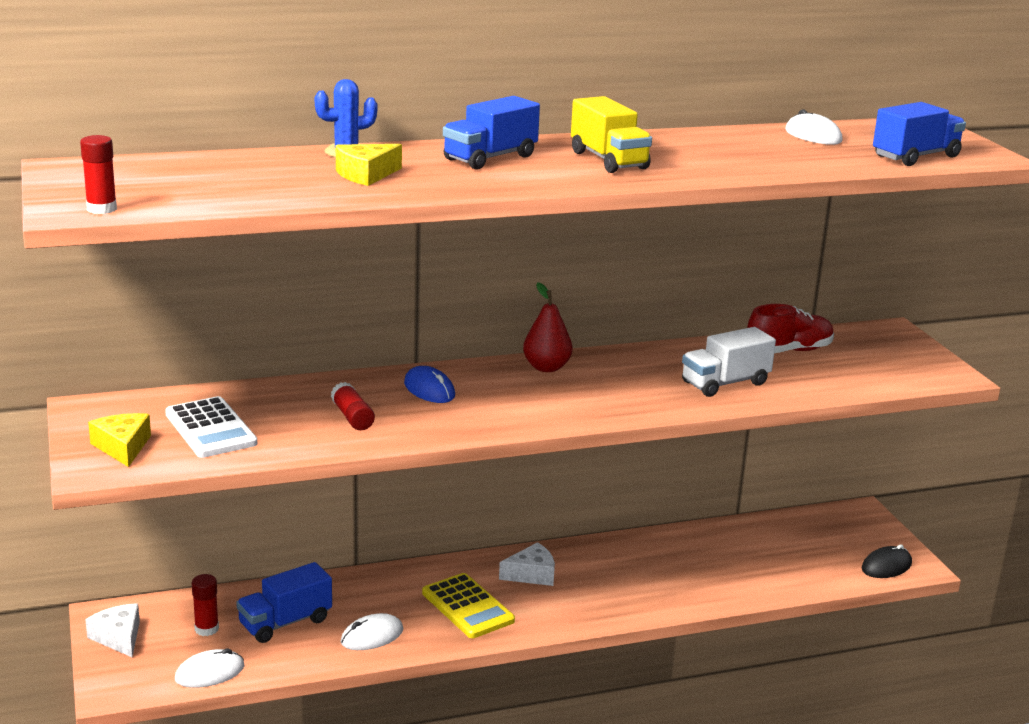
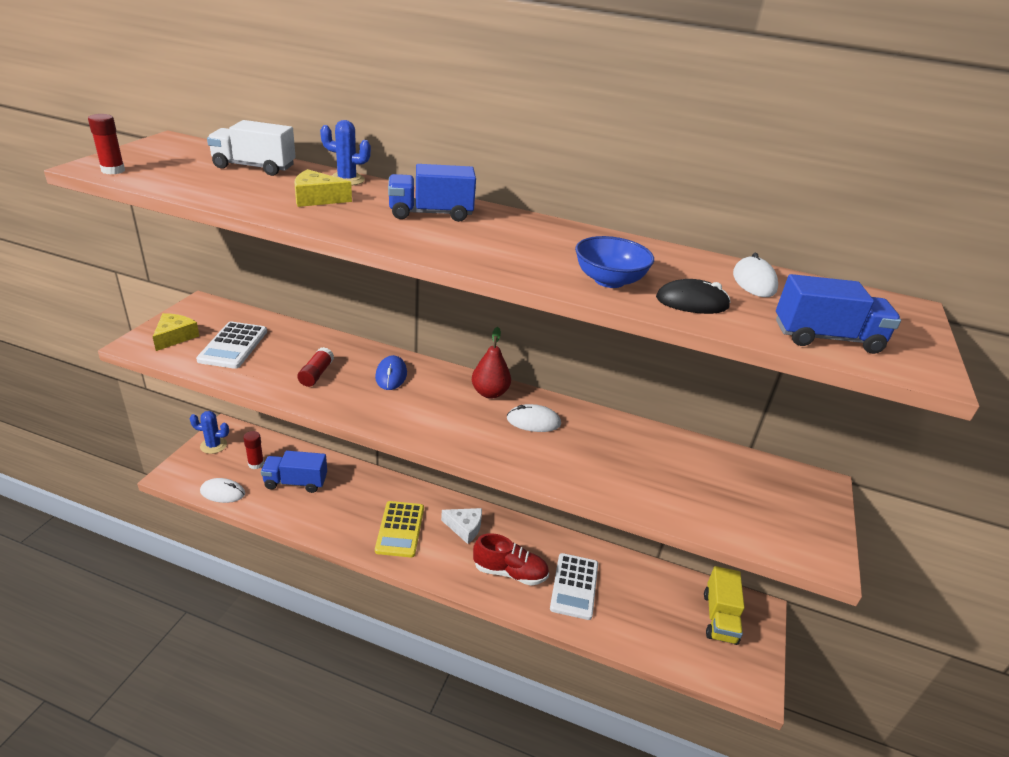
camera: 35 degrees right, 10 degrees up
white cheese [85,603,140,657] -> blue cactus [190,411,229,454]
white mouse [340,613,403,650] -> white mouse moved to [507,404,561,432]
yellow truck [571,96,652,173] -> yellow truck moved to [704,566,745,645]
white truck [682,327,776,397] -> white truck moved to [207,120,295,176]
red shoe [747,304,834,353] -> red shoe moved to [473,533,549,585]
black mouse [862,544,912,578] -> black mouse moved to [656,279,731,314]
none -> white calculator [550,553,598,620]
none -> blue bowl [575,236,654,288]

